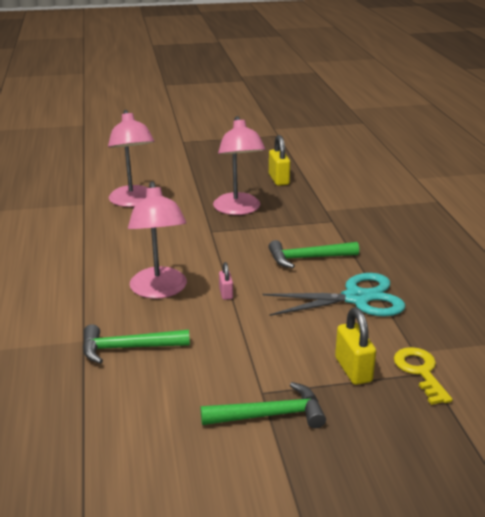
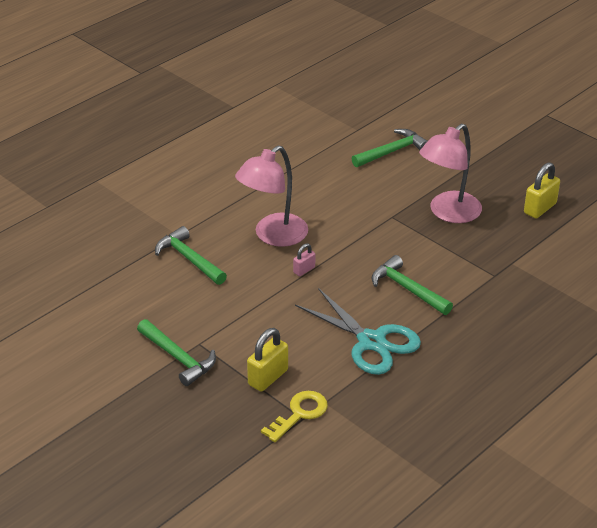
camera: 55 degrees right, 10 degrees up
pink lamp [108,110,155,207] -> green hammer [351,129,427,167]

